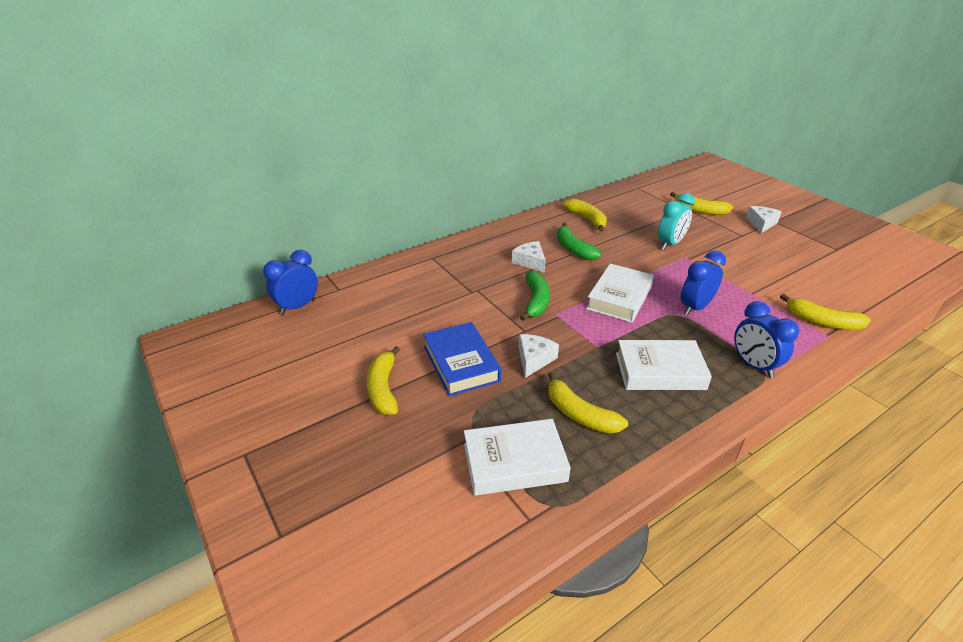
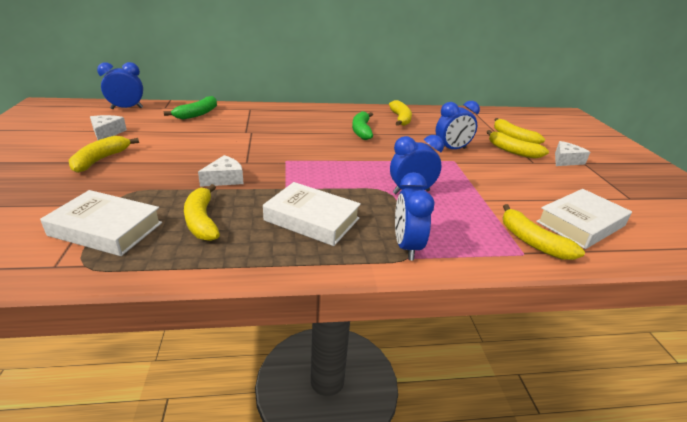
camera: 25 degrees right, 5 degrees down
blue book [423,322,501,396] -> none
white cheese [512,241,546,273] -> white cheese moved to [90,115,127,140]
green banana [520,271,549,321] -> green banana moved to [164,96,217,119]
white book [586,264,654,323] -> white book moved to [536,189,632,249]
turquoise clock [658,193,695,250] -> blue clock [436,101,480,149]
none -> yellow banana [487,130,549,159]

